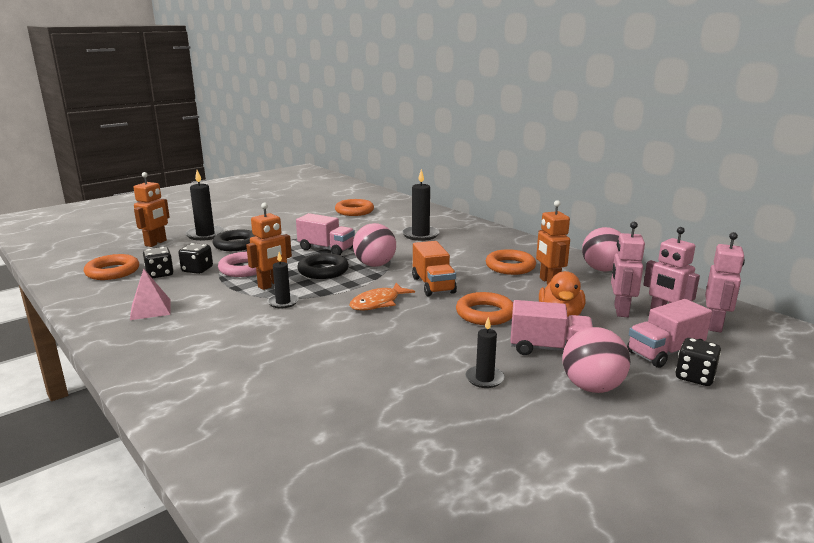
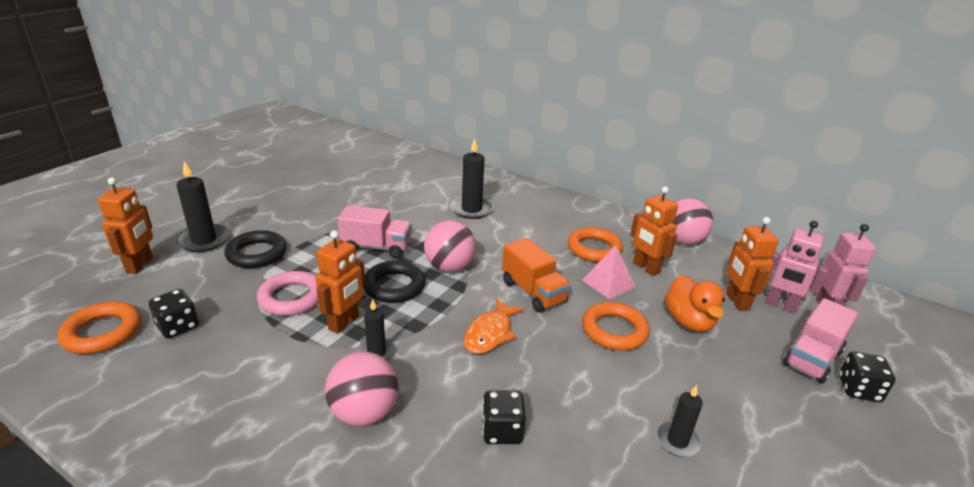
camera: 20 degrees left, 10 degrees up
pink pyramid [130,269,171,320] -> pink pyramid moved to [582,246,636,300]
black dice [178,243,213,274] -> black dice moved to [482,390,526,444]
orange ring [335,199,374,216] -> none
pink truck [510,300,593,355] -> none
pink ball [562,327,630,393] -> pink ball moved to [325,352,399,426]
pink robot [611,222,645,317] -> orange robot [726,217,779,311]

